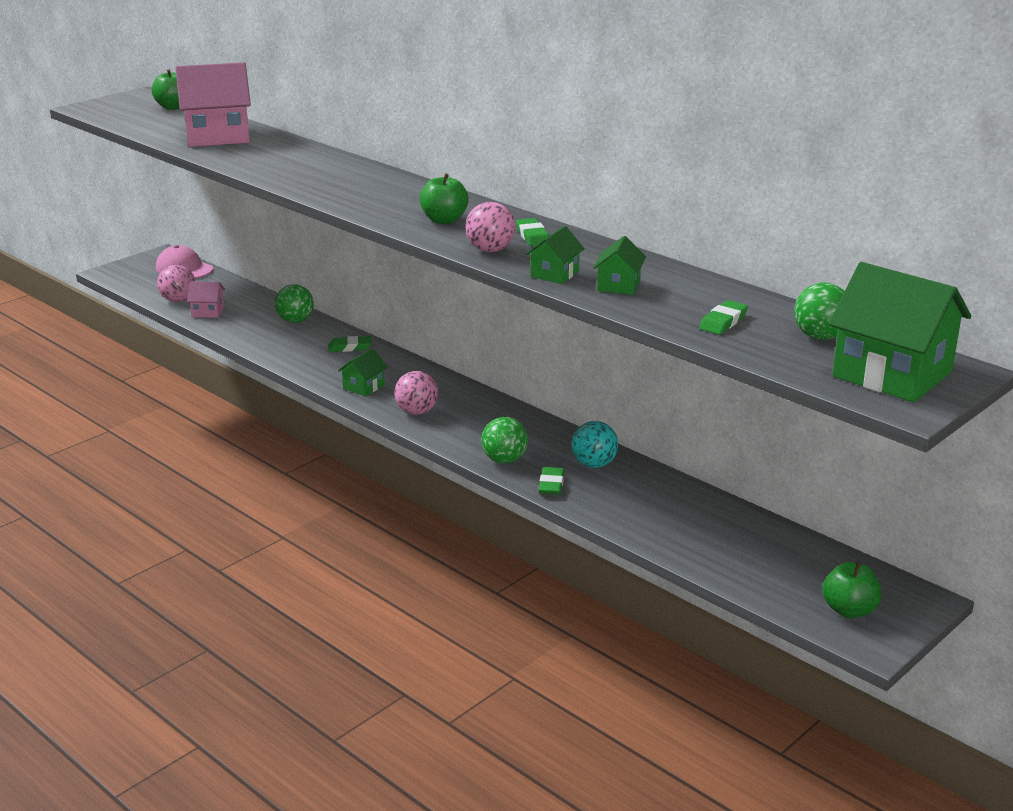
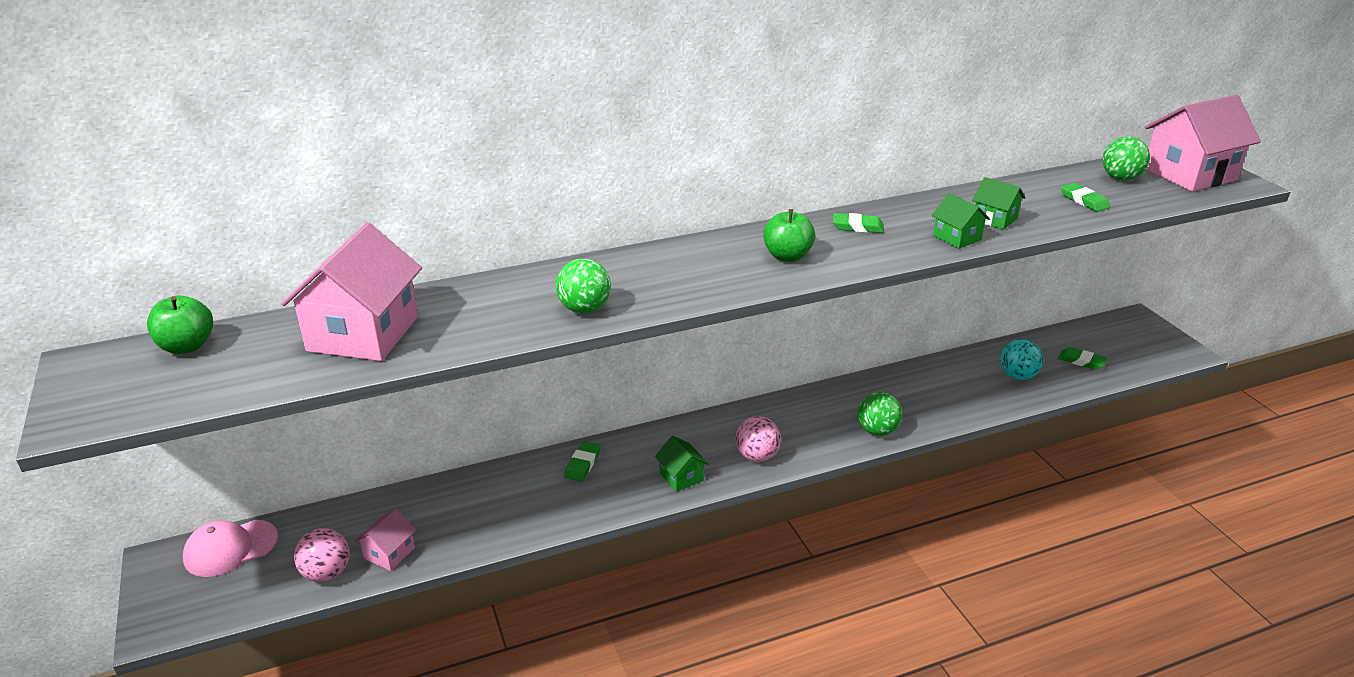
camera: 65 degrees left, 5 degrees up
green ball [275,284,314,323] -> green ball moved to [556,259,611,313]
pink ball [465,202,515,252] -> none
green eraser [539,467,564,495] -> green eraser moved to [1058,347,1107,370]
turquoise ball [571,421,618,468] -> turquoise ball moved to [1000,339,1043,380]
green apple [823,562,881,618] -> none
green house [828,262,971,402] -> pink house [1145,95,1261,192]

